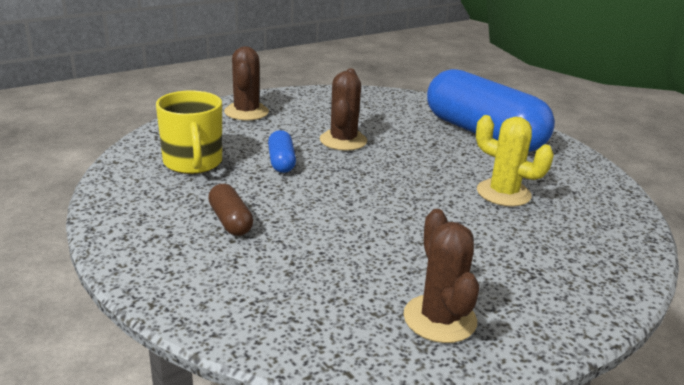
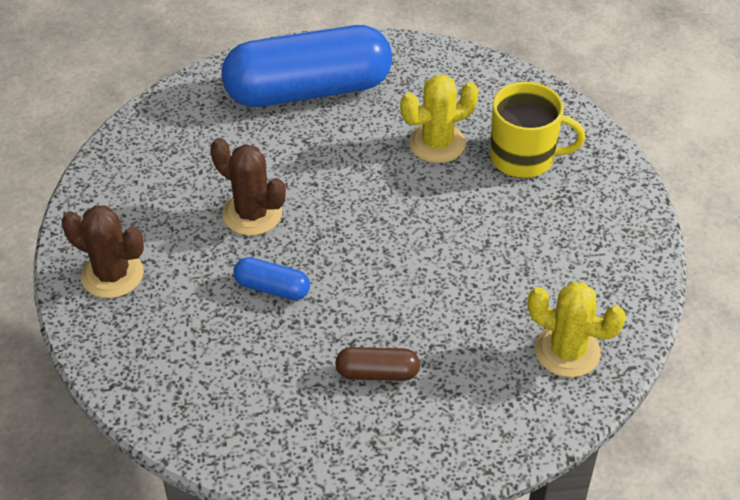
camera: 60 degrees left, 20 degrees up
yellow mug [156,90,222,174] -> yellow mug moved to [490,82,585,178]
brown cactus [404,209,479,343] -> none
none -> yellow cactus [527,282,626,377]

